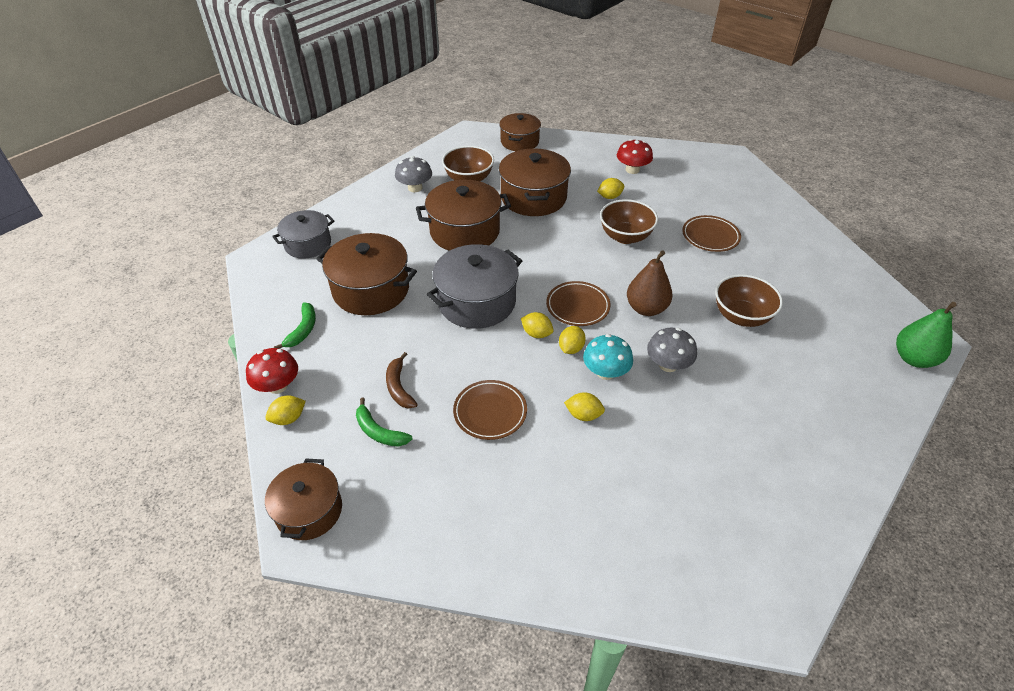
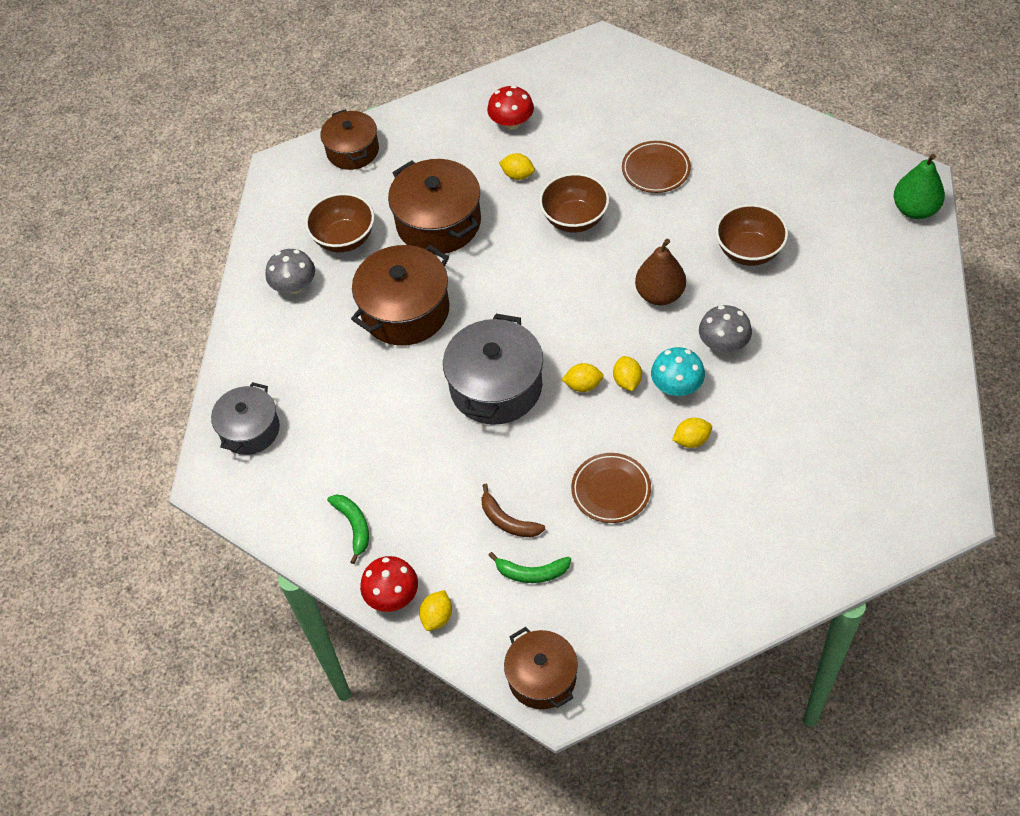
camera: 30 degrees left, 10 degrees up
brown pot [316,233,417,315] -> none
brown plate [546,281,611,326] -> none
yellow lemon [597,178,624,199] -> yellow lemon turned 75 degrees clockwise [499,153,535,180]

